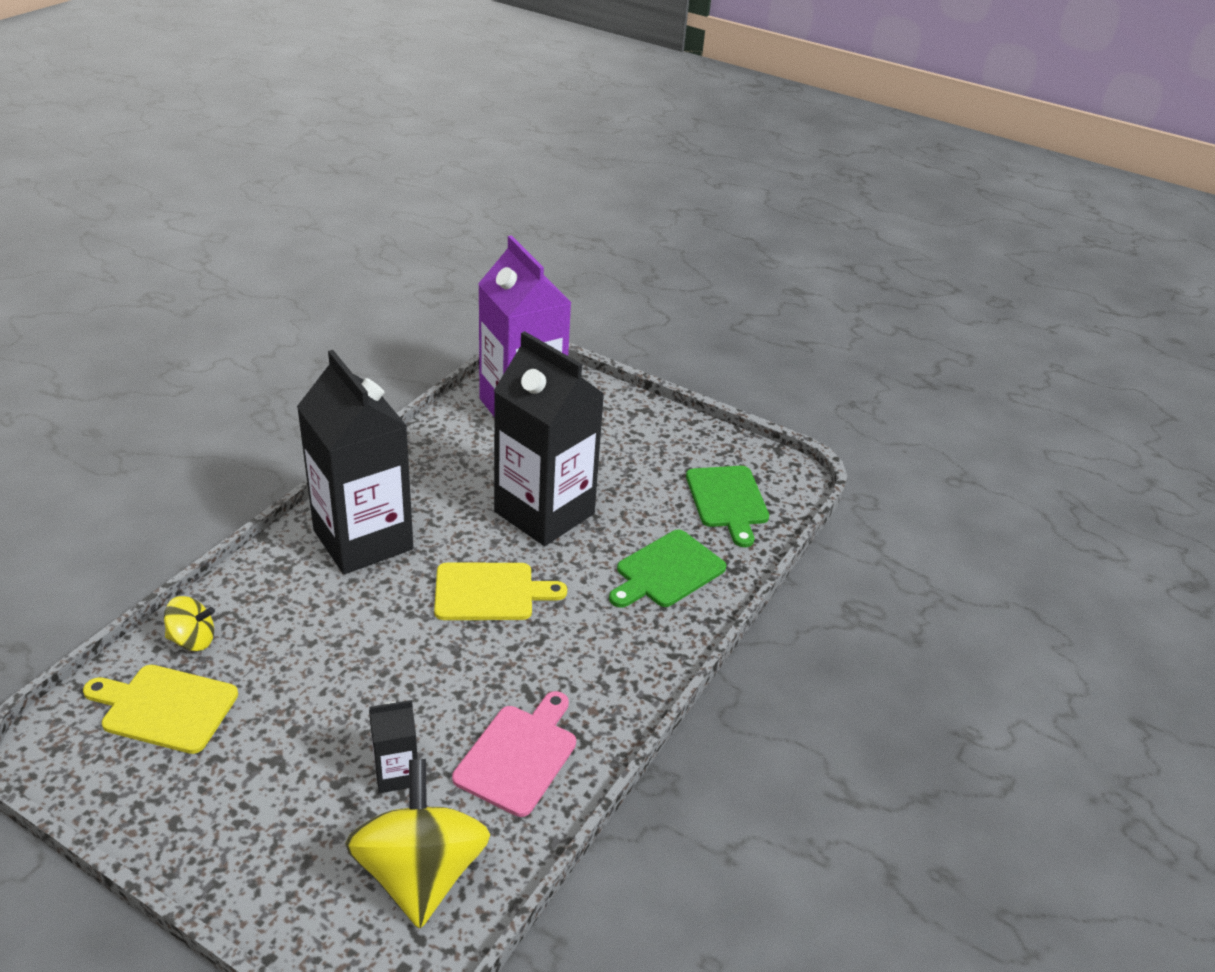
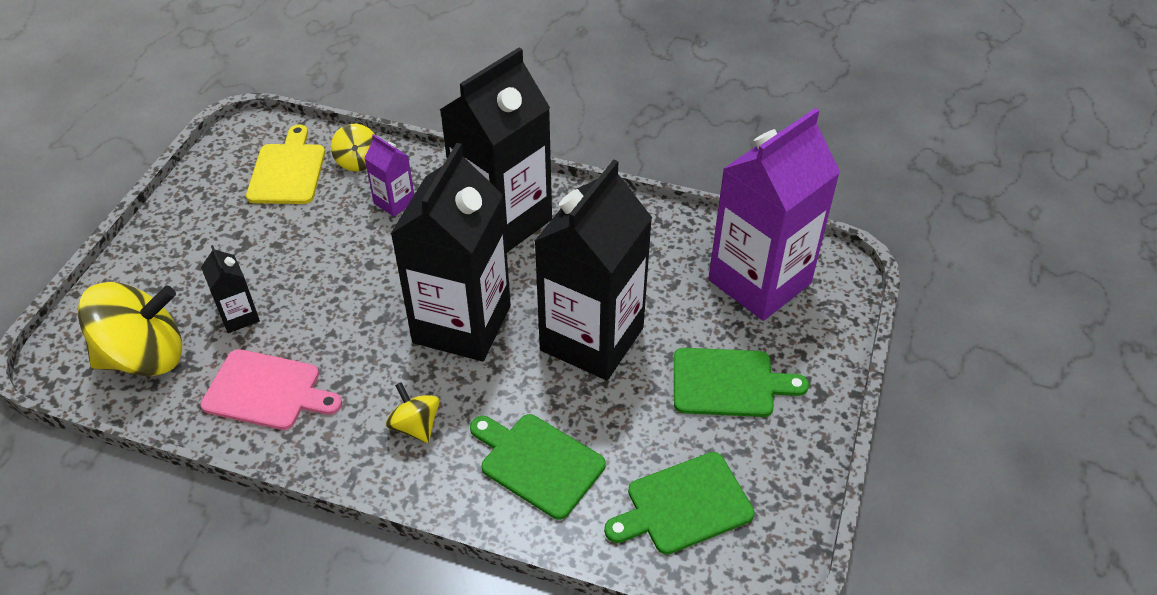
camera: 80 degrees right, 10 degrees up
yellow cutting board [434,563,567,620] -> black carton [391,143,511,361]
none -> purple carton [365,134,414,217]
none -> yellow spinning top [386,382,440,443]
none -> green cutting board [674,348,809,417]

